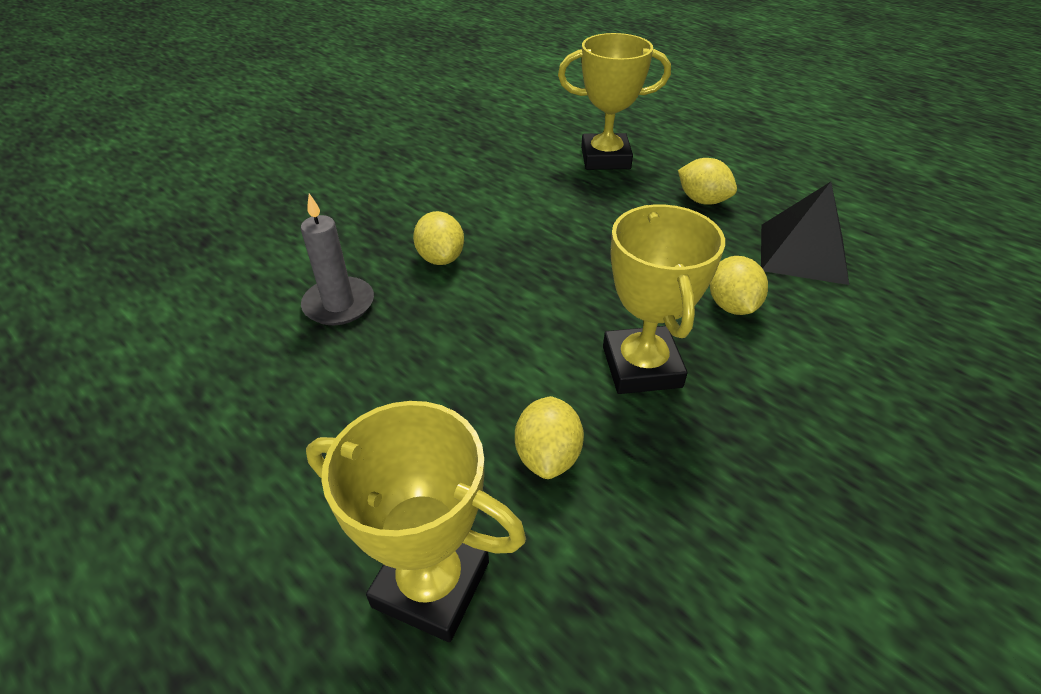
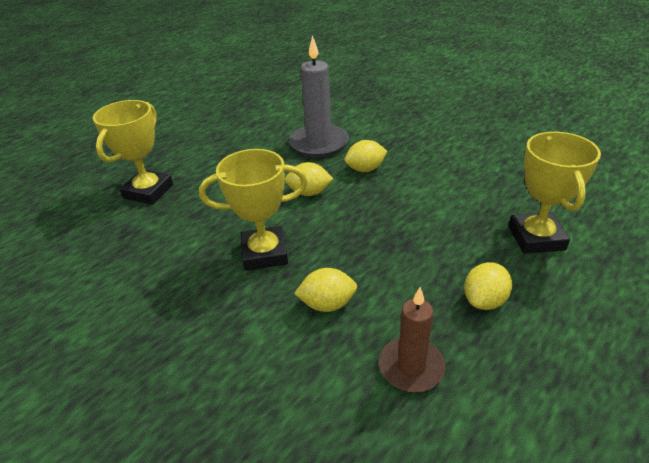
camera: 90 degrees right, 5 degrees down
grey candle [301,193,374,325] -> grey candle [289,35,349,157], size x1.55
yellow lemon [515,396,584,479] -> yellow lemon moved to [285,162,333,196]
black pyramid [761,182,849,285] -> brown candle [379,287,445,392]

